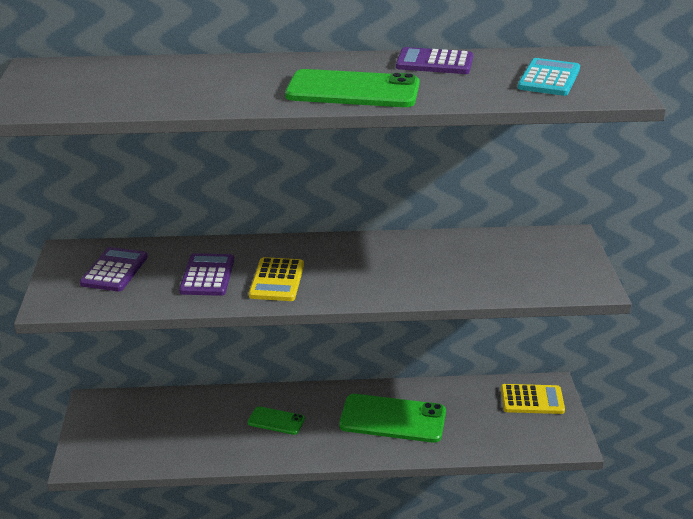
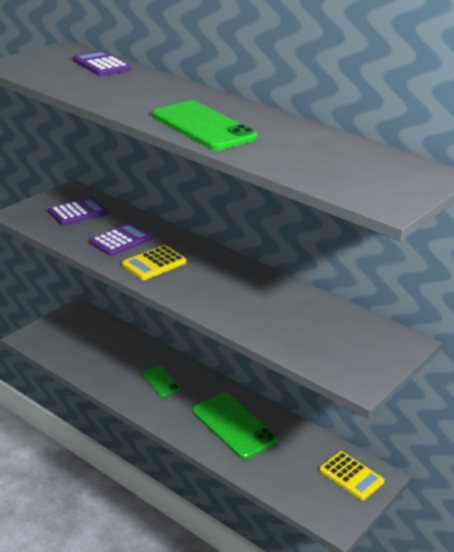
camera: 40 degrees right, 0 degrees up
purple calculator [396,47,473,74] -> purple calculator moved to [72,51,131,76]
turquoise calculator [517,58,580,96] -> none

